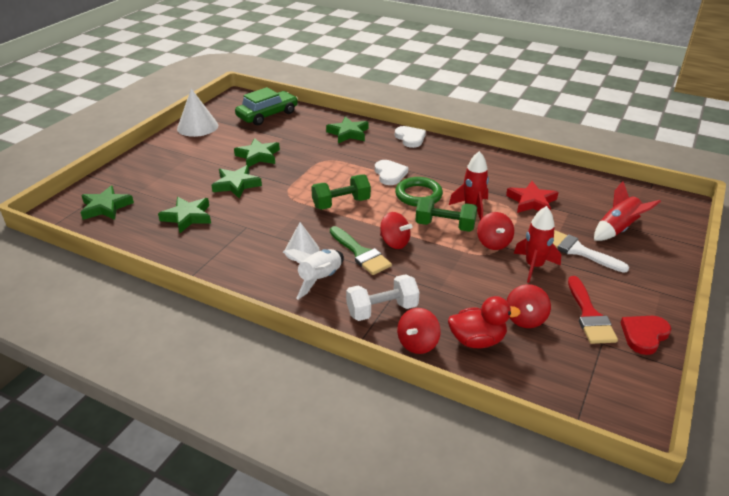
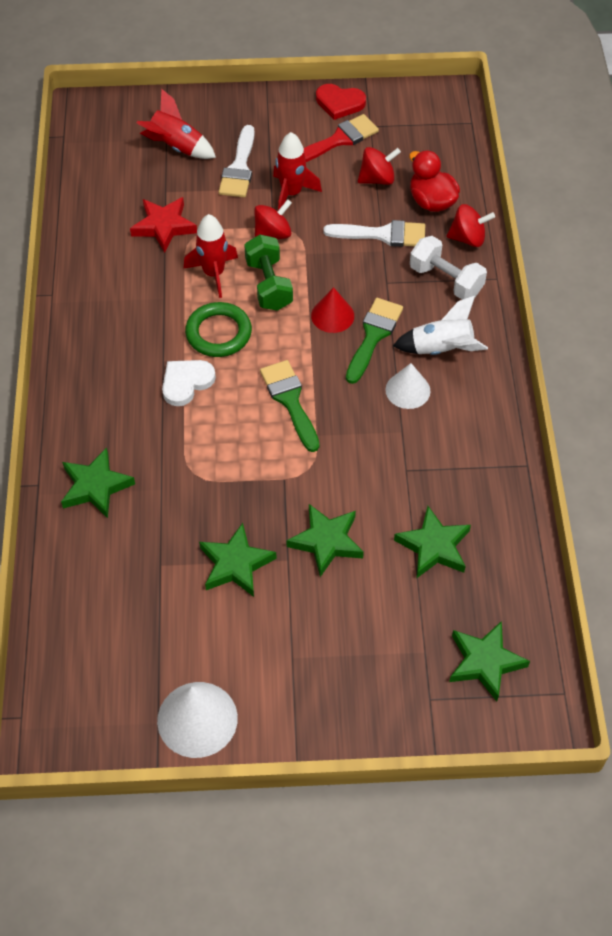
camera: 120 degrees left, 20 degrees up
green car [235,87,298,125] -> none
green dumbbell [311,174,371,210] -> green brush [260,360,320,452]
red spinning top [380,212,412,249] -> red cone [311,287,354,333]
white heart [395,126,426,148] -> none
none -> white brush [323,220,425,247]

